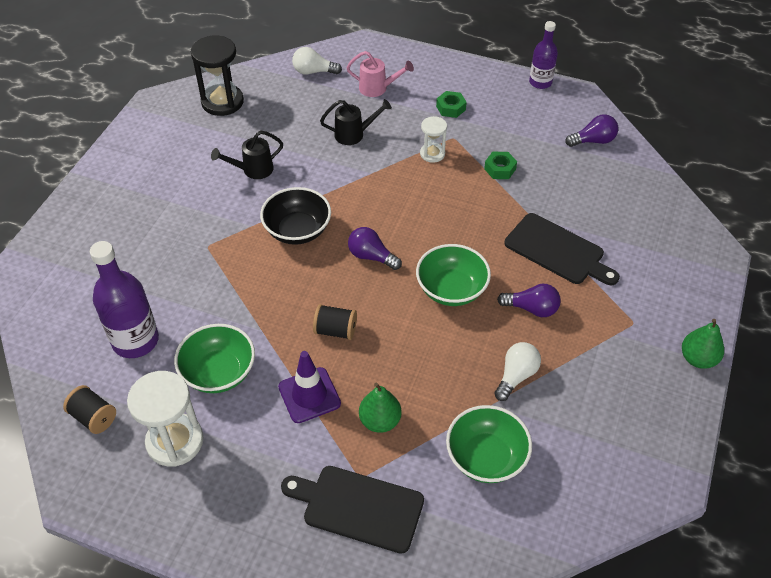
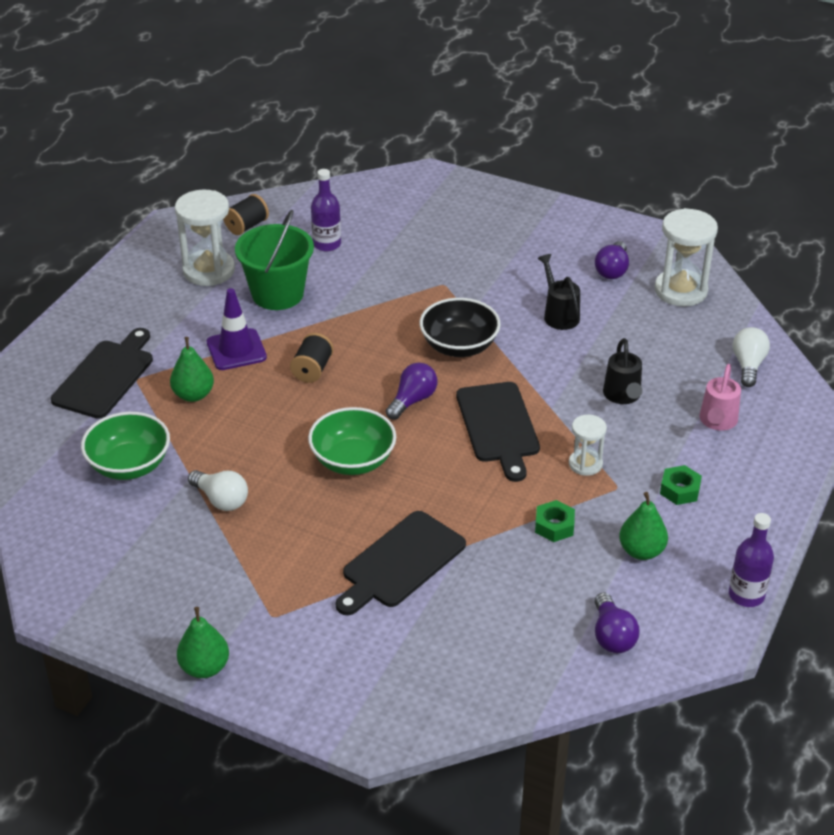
camera: 95 degrees right, 10 degrees down
purple bottle [90,241,159,358] -> purple bottle [311,169,341,251], size x0.62
green bowl [174,324,255,393] -> green bucket [235,210,314,310]
black hourglass [191,36,244,116] -> white hourglass [655,208,718,306]
purple light bulb [497,284,560,317] -> purple light bulb moved to [595,241,629,279]
none -> black cutting board [456,382,540,482]
none -> green pear [619,492,668,560]

